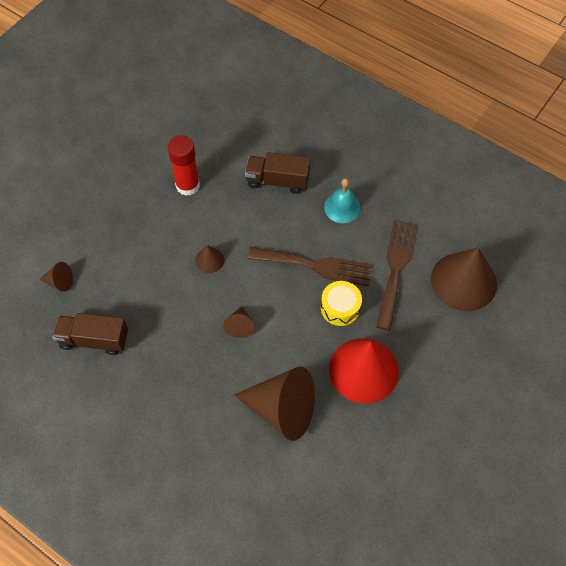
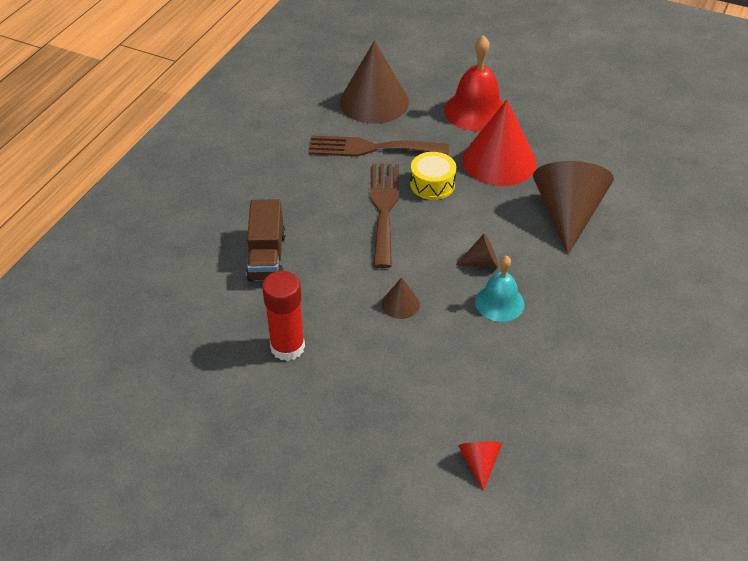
camera: 100 degrees left, 15 degrees down
brown cone [39,262,73,292] -> red cone [458,442,503,491]
brown truck [52,313,128,355] -> none
turquoise bell [324,178,361,223] -> turquoise bell moved to [475,255,525,322]
none -> red bell [444,35,503,131]

